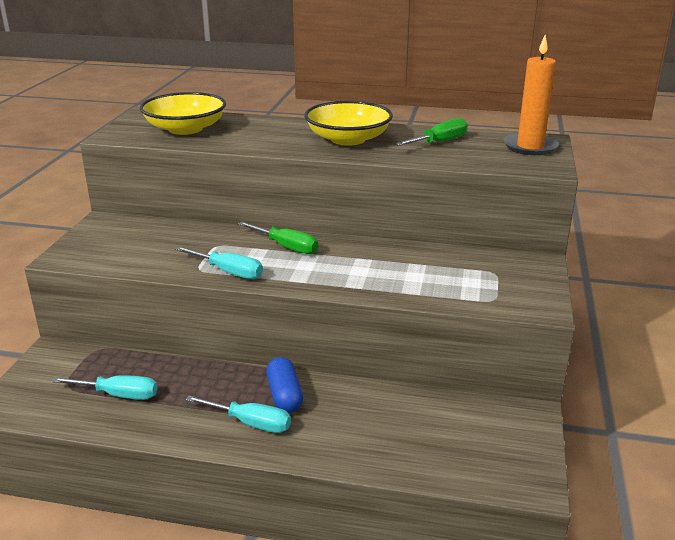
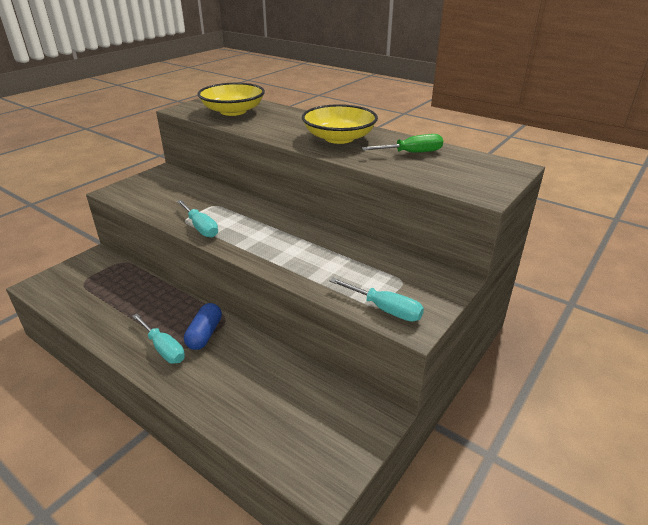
camera: 25 degrees right, 5 degrees up
turquoise screwdriver [51,375,157,400] -> turquoise screwdriver moved to [330,278,424,322]
green screwdriver [238,221,318,254] -> none
orange candle [504,35,559,155] -> none

